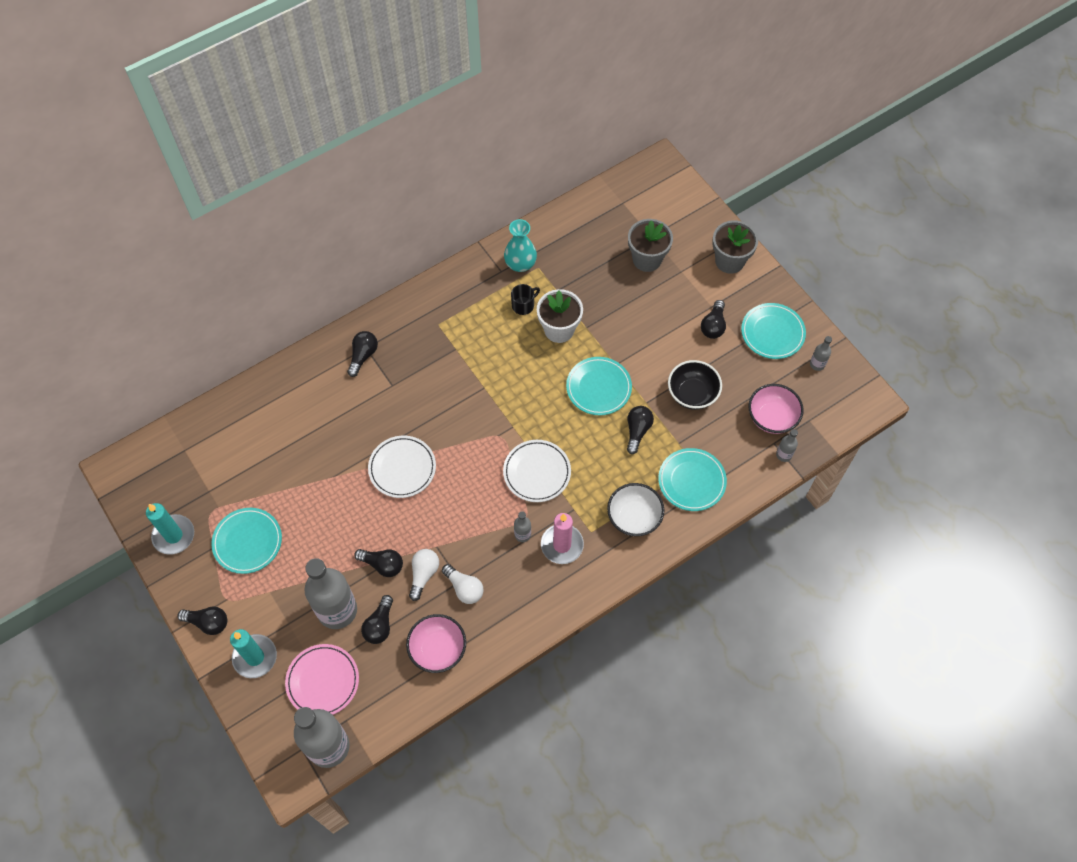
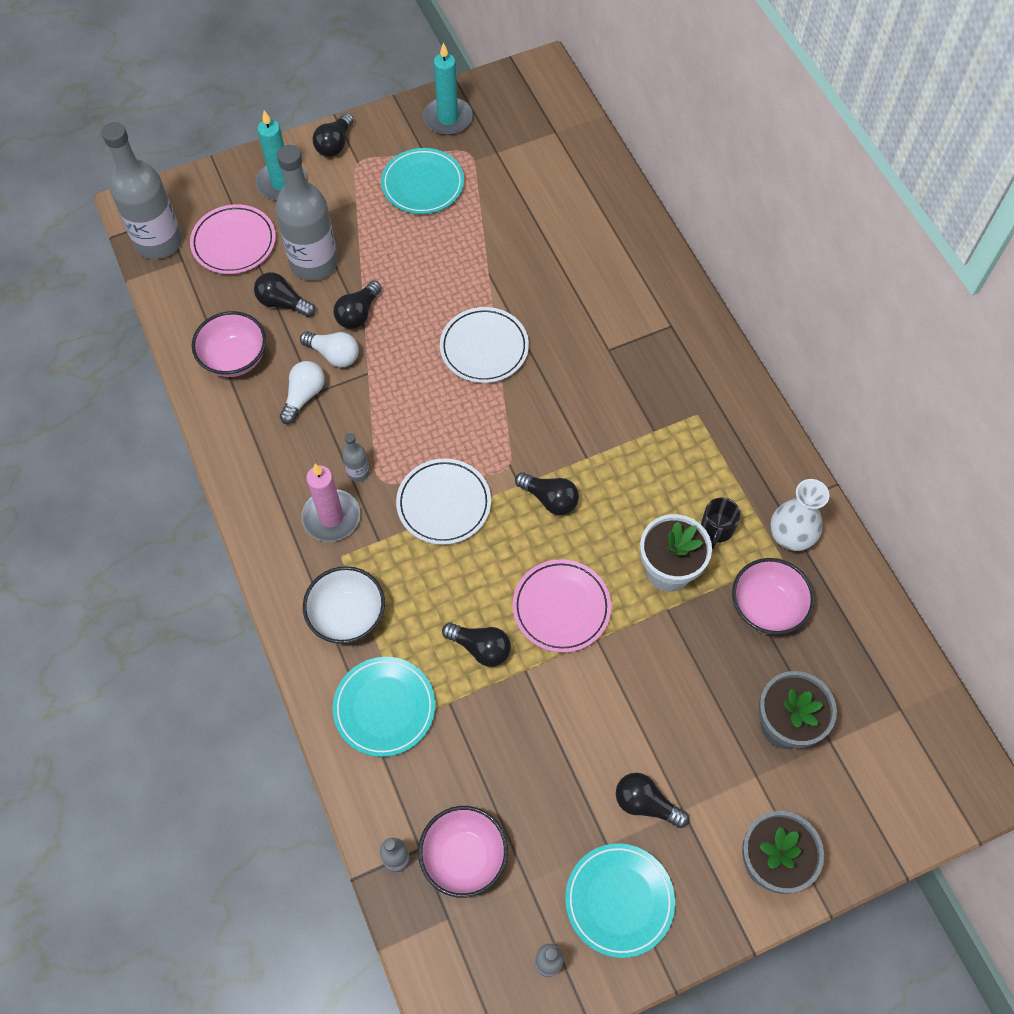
camera: 100 degrees right, 0 degrees up
black light bulb [347,331,378,377] -> black light bulb moved to [515,472,579,515]
white light bulb [442,564,484,604] -> white light bulb turned 150 degrees clockwise [280,361,325,424]
turquoise vase [504,219,537,272] -> white vase [770,479,829,551]
black mug [511,284,540,315] -> black mug turned 45 degrees clockwise [701,498,741,549]
turquoise plate [566,357,632,415] -> pink plate [512,559,611,653]
black bowl [668,360,722,410] -> none
none -> pink bowl [732,558,815,635]

